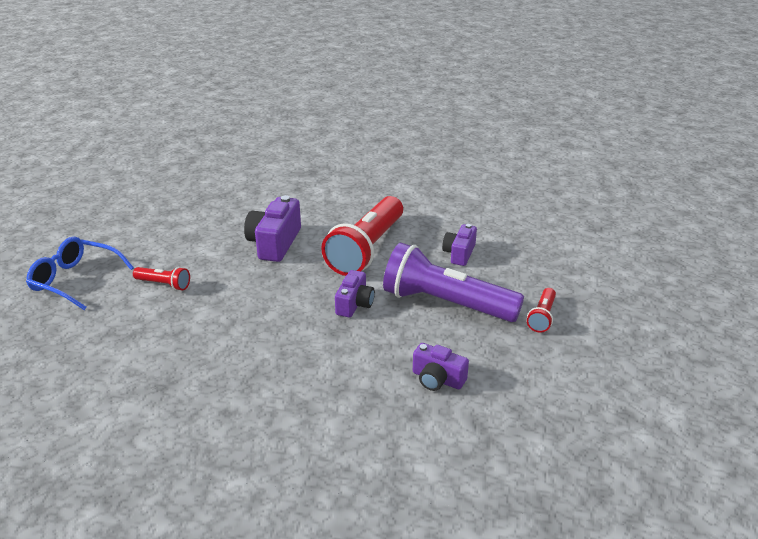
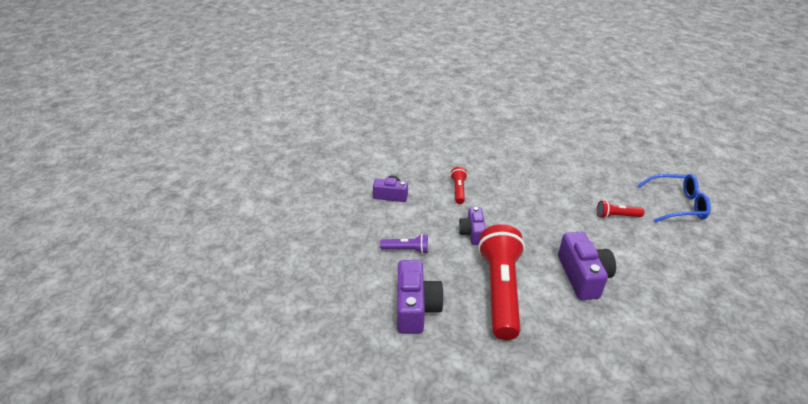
camera: 160 degrees right, 5 degrees up
purple flashlight [383,243,524,322] -> purple flashlight [380,234,428,254], size x0.44
purple camera [442,224,477,266] -> purple camera [397,260,444,334], size x1.60
red flashlight [527,288,556,333] -> red flashlight moved to [450,167,467,204]

